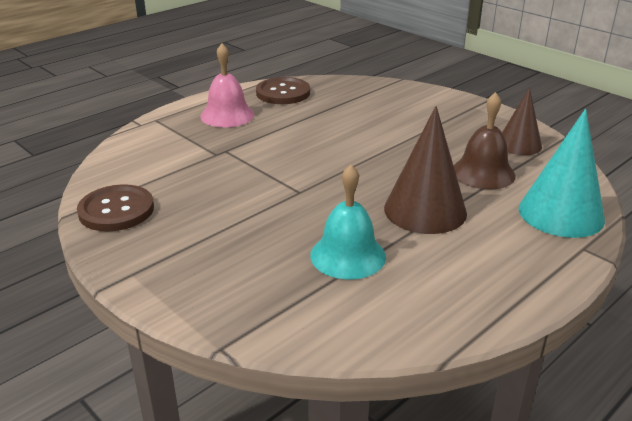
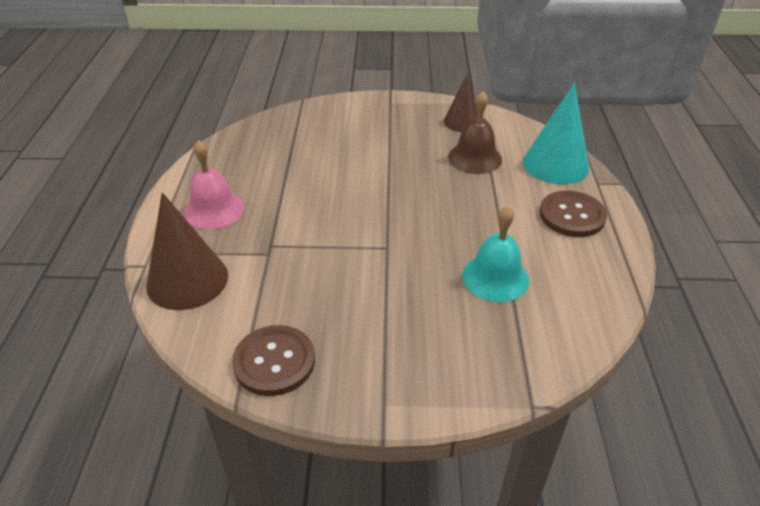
camera: 45 degrees left, 10 degrees up
brown button [256,77,310,104] -> brown button moved to [540,191,607,237]
brown cone [384,106,467,234] -> brown cone moved to [146,192,228,310]

